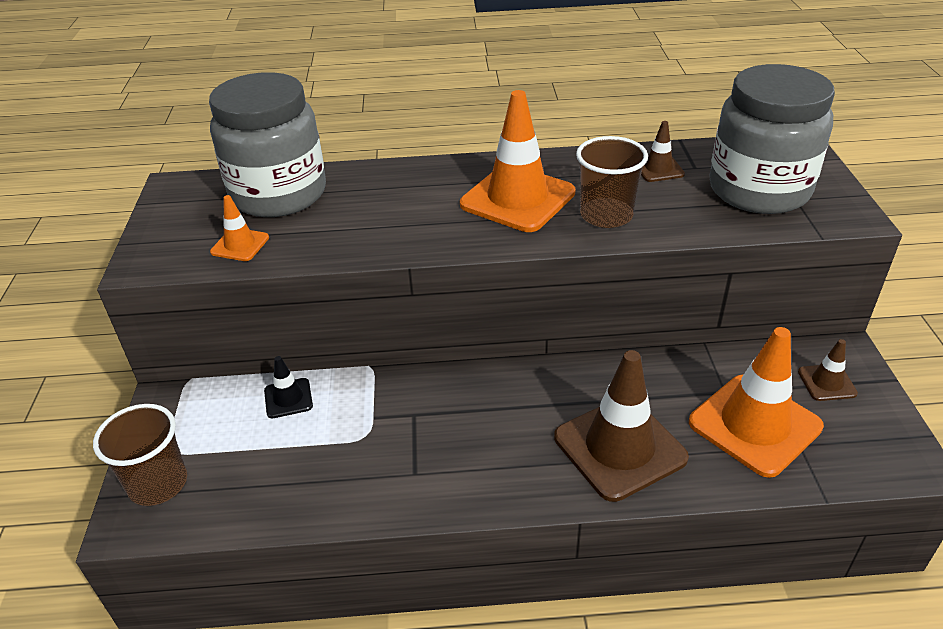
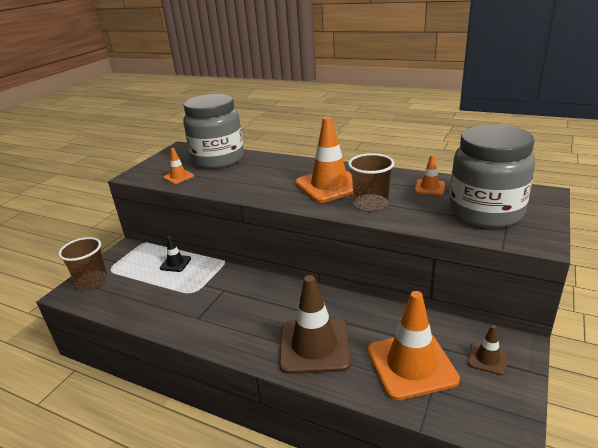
camera: 30 degrees right, 10 degrees down
brown traffic cone [641,121,685,182] -> orange traffic cone [415,155,445,195]

